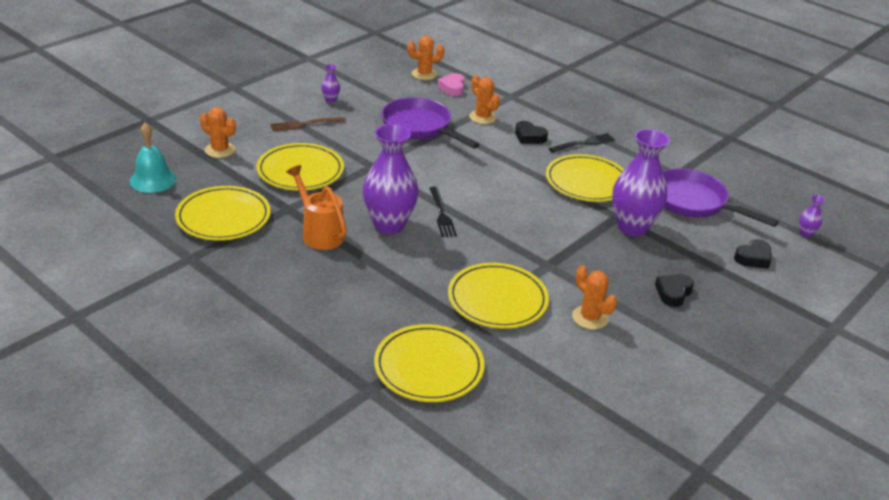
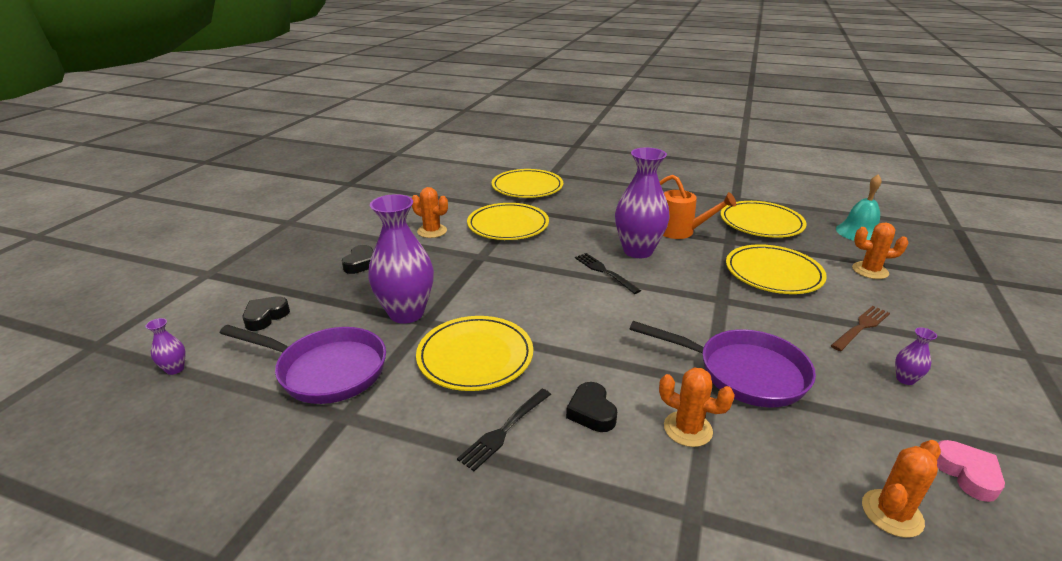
camera: 160 degrees right, 5 degrees down
pink heart [437,73,465,96] -> pink heart moved to [937,440,1005,502]
black heart [515,121,548,144] -> black heart turned 120 degrees counterclockwise [566,382,617,432]

